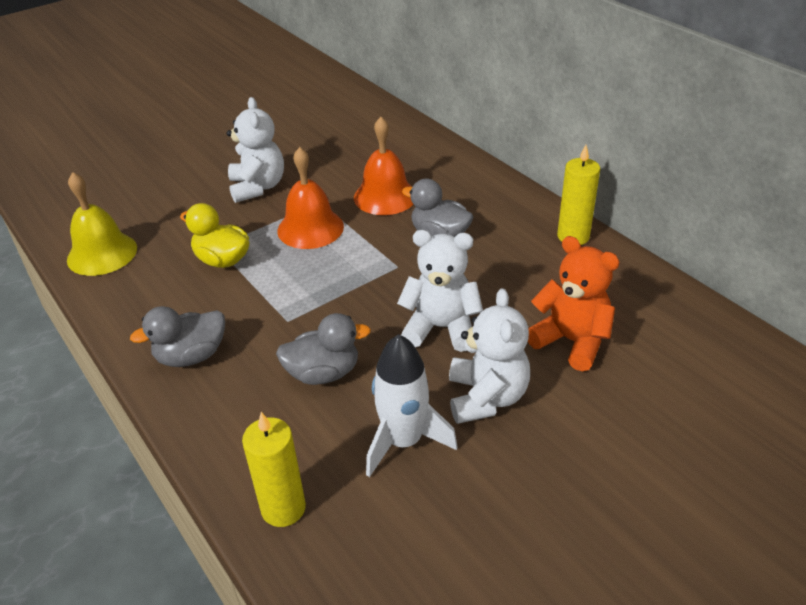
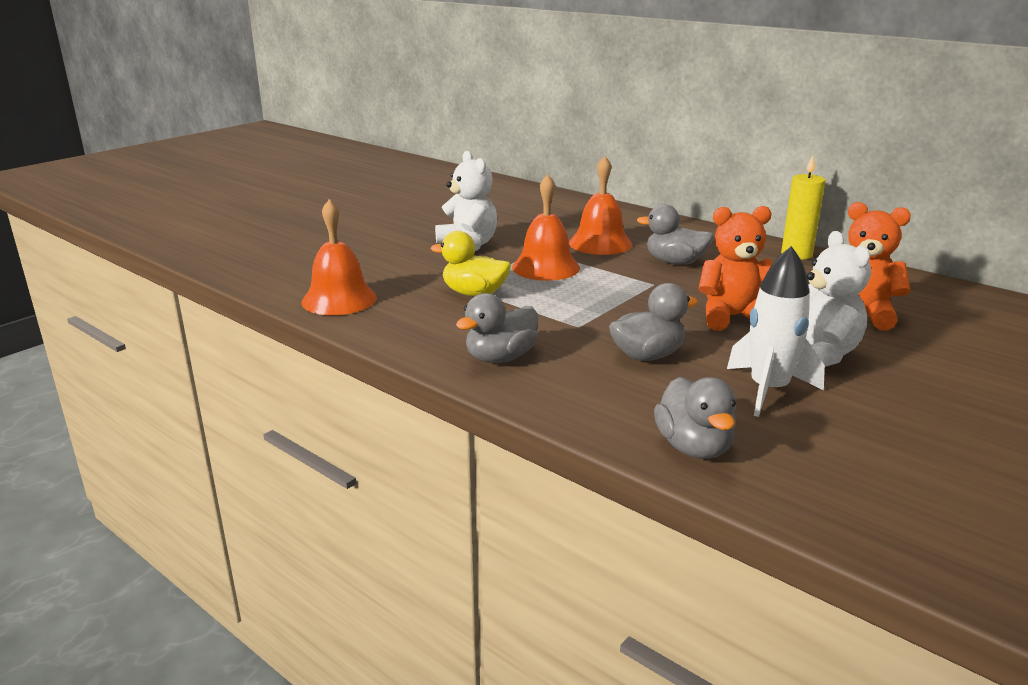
camera: 15 degrees left, 15 degrees down
yellow bell [67,172,137,276] -> orange bell [302,199,377,315]
yellow candle [242,412,306,527] -> grey duck [654,377,736,459]
white teddy bear [397,230,483,352] -> orange teddy bear [698,206,773,331]

